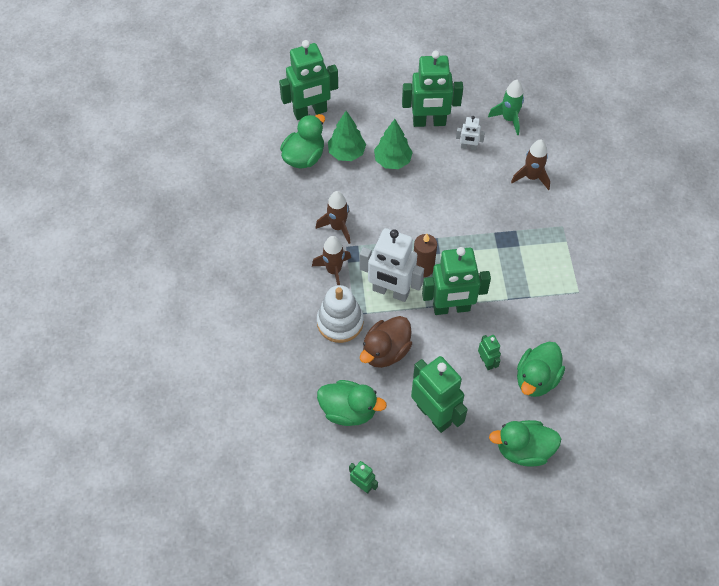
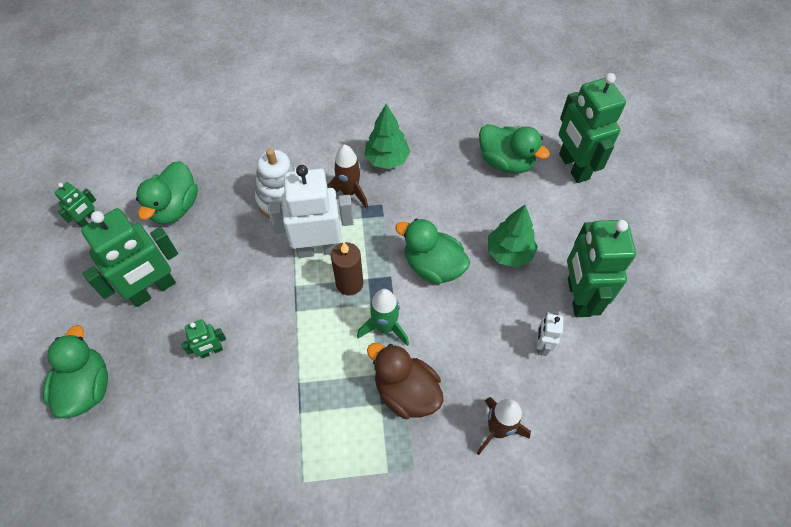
camera: 90 degrees right, 0 degrees up
brown rocket [316,191,351,244] -> none
green tree [328,111,366,161] -> green tree moved to [364,104,410,169]
white robot [360,228,424,302] -> white robot turned 60 degrees clockwise [268,165,354,258]
brown duck [360,316,412,368] -> brown duck moved to [367,343,443,419]
green robot [422,247,491,315] -> none
green rocket [488,80,524,135] -> green rocket moved to [357,289,409,346]
green duck [517,342,565,397] -> green duck moved to [395,218,470,285]

